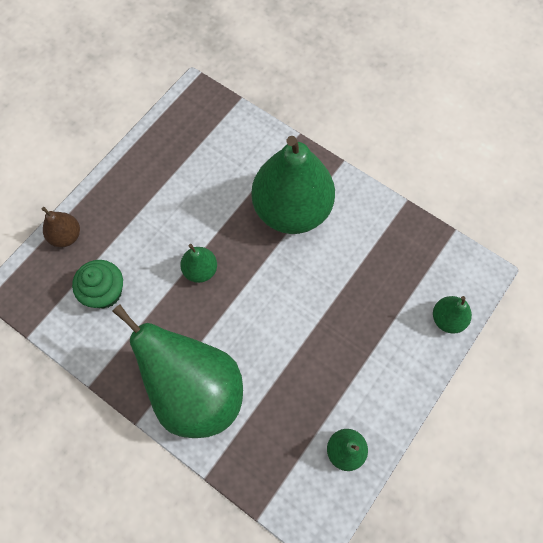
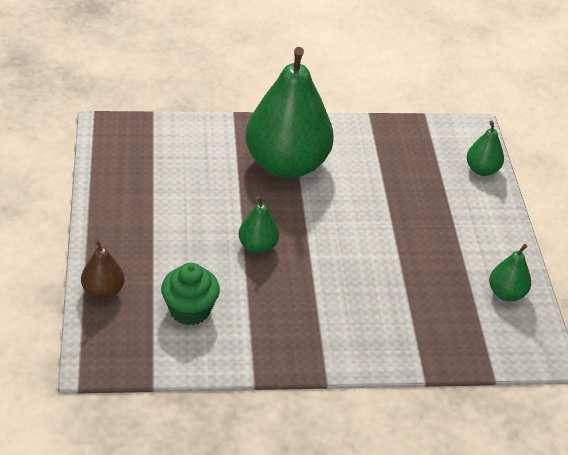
camera: 45 degrees left, 25 degrees down
green pear [112,304,243,438] -> none

